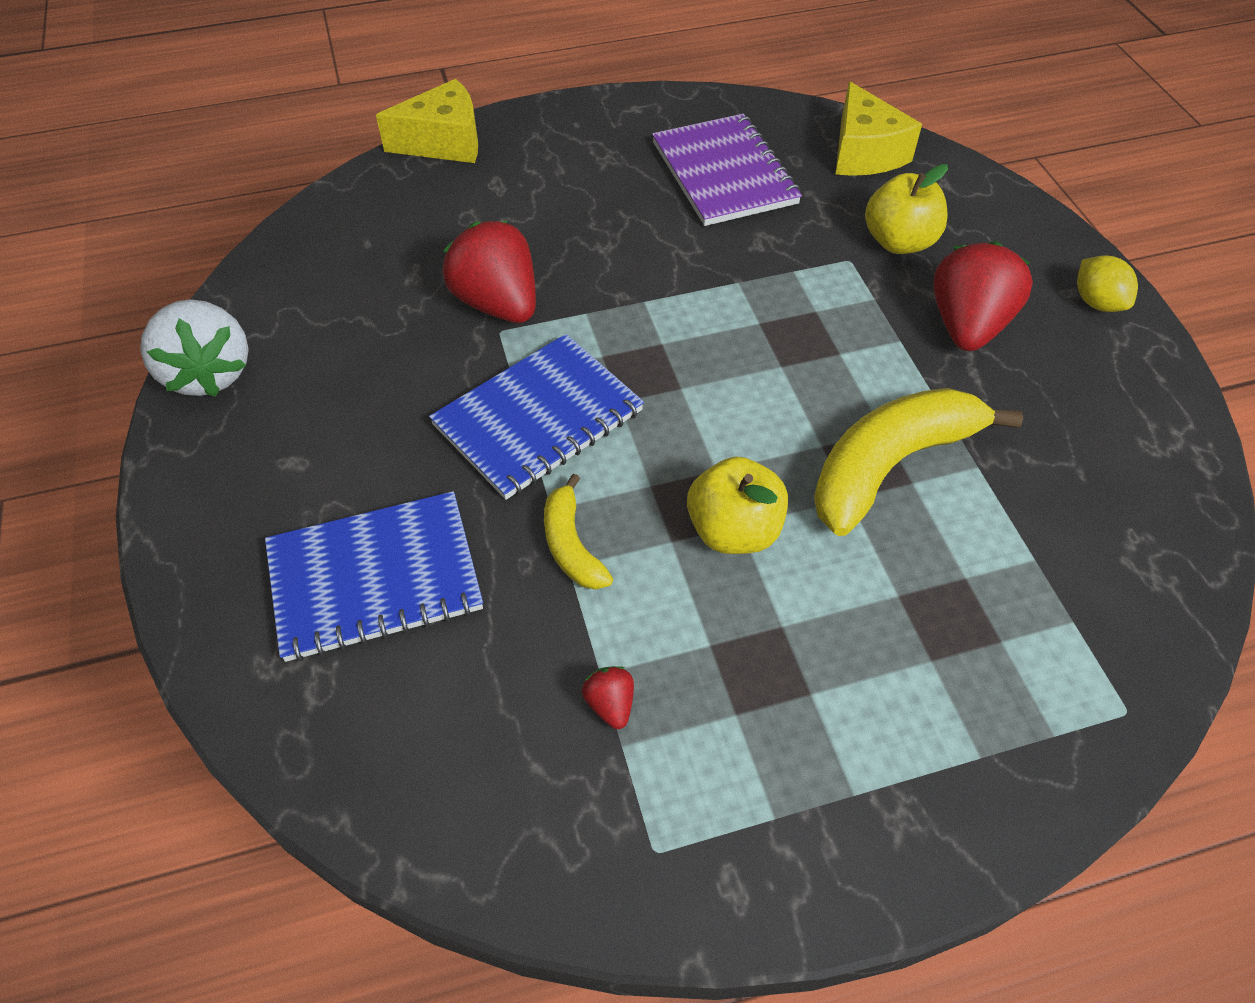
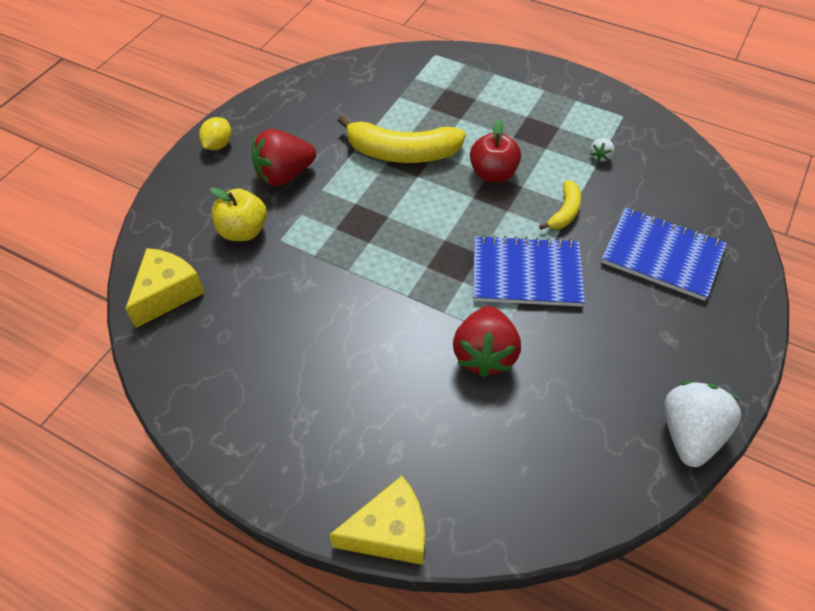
camera: 135 degrees left, 0 degrees up
yellow cheese [376,79,478,163] -> yellow cheese turned 135 degrees clockwise [329,476,425,565]
red strawberry [582,666,634,729] -> white strawberry [590,138,615,162]
purple notebook [652,114,802,226] -> none
yellow apple [687,457,788,554] -> red apple [470,120,521,182]

